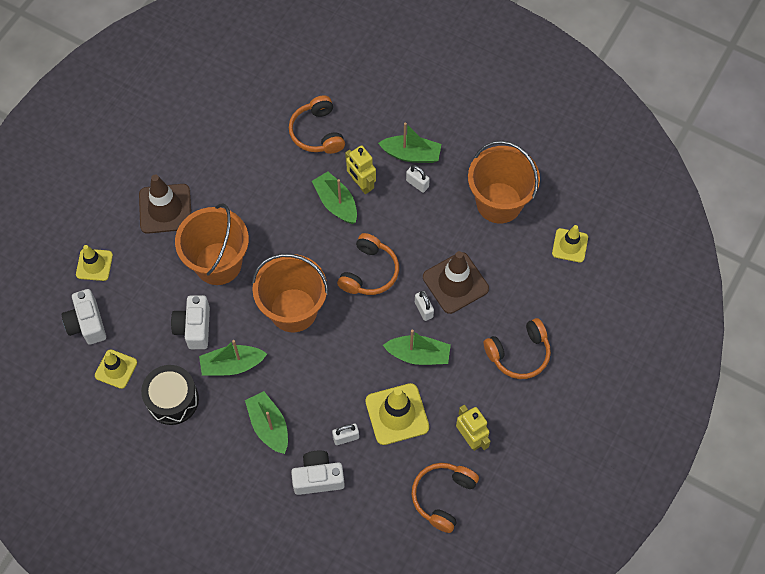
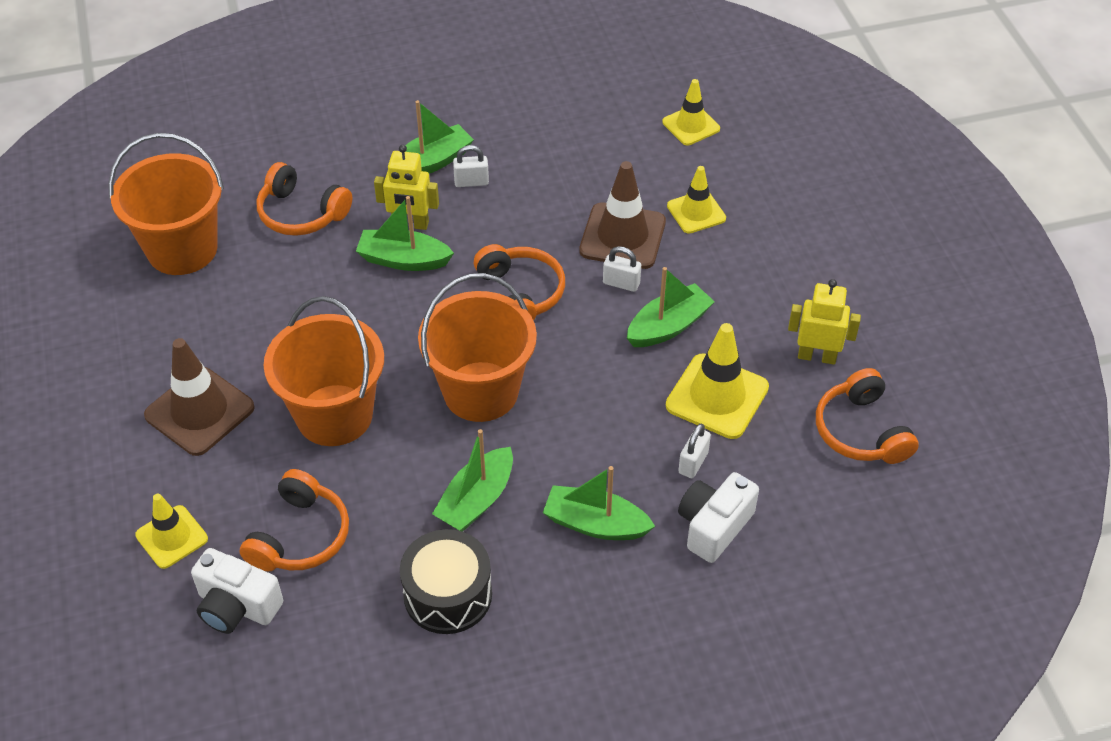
camera: 45 degrees left, 15 degrees down
yellow traffic cone [95,349,137,389] -> yellow traffic cone moved to [667,166,726,234]
white camera [171,295,210,349] -> none
orange bucket [468,140,540,223] -> orange bucket moved to [108,133,224,275]
orange headphones [484,318,551,379] -> orange headphones moved to [240,469,349,571]

